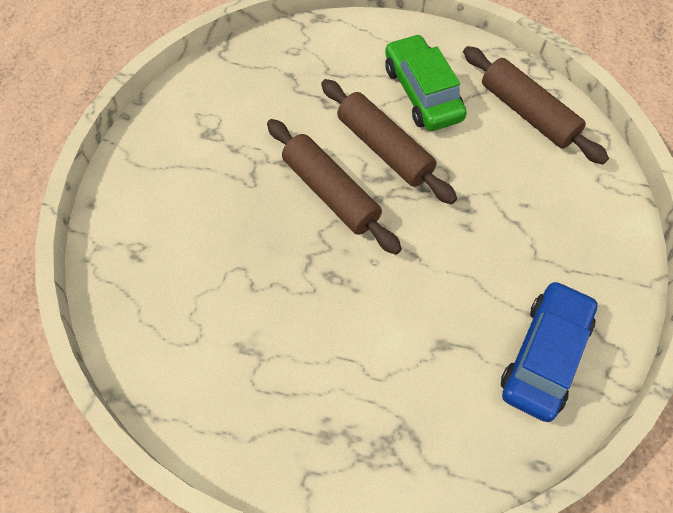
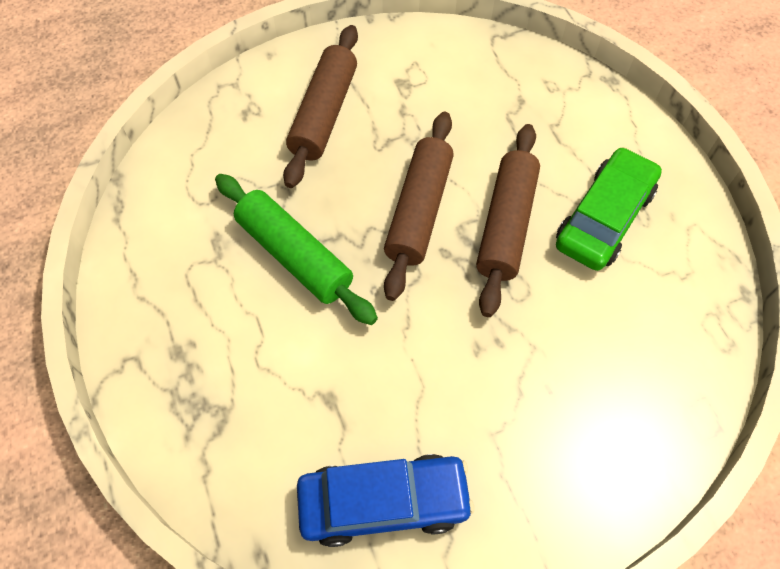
camera: 55 degrees right, 0 degrees up
brown rolling pin [463,46,609,164] -> brown rolling pin moved to [283,25,358,188]
none -> green rolling pin [215,174,378,325]

